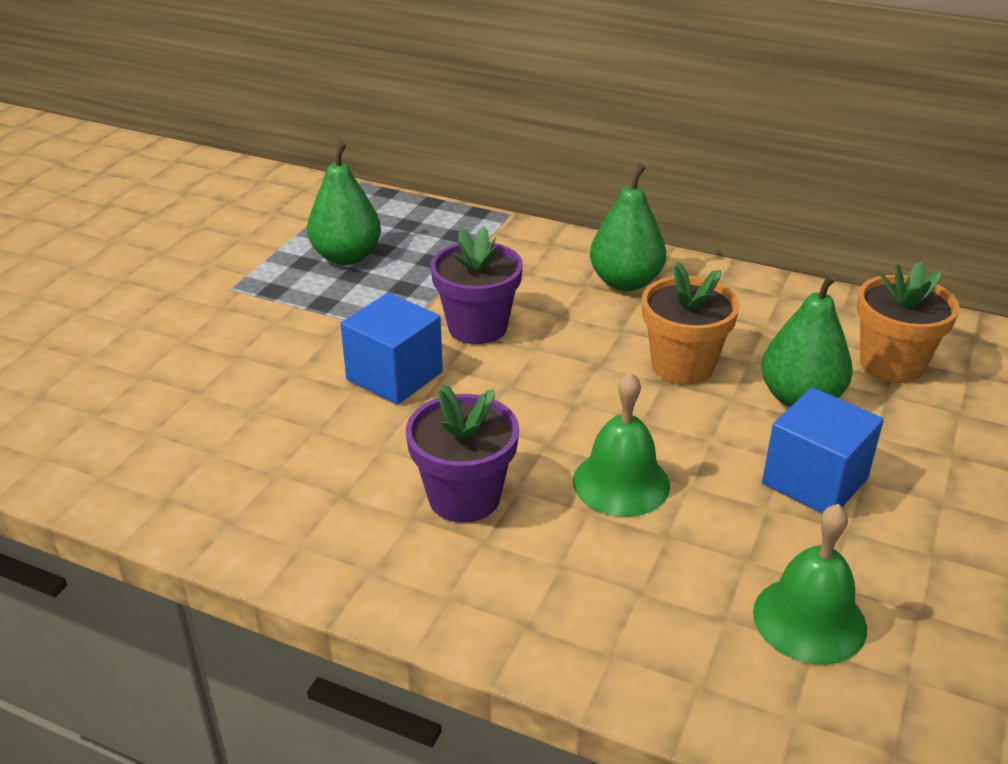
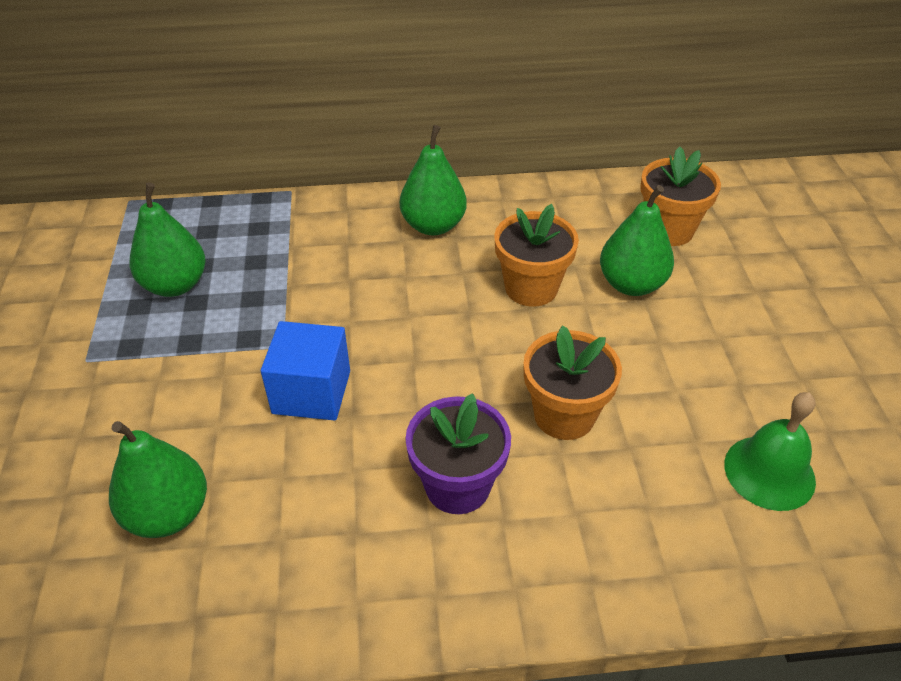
camera: 30 degrees left, 10 degrees up
purple flower pot [430,226,523,344] -> none
green bell [573,372,670,517] -> orange flower pot [523,326,622,440]
blue cube [762,387,884,513] -> none
none -> green pear [109,421,207,538]

